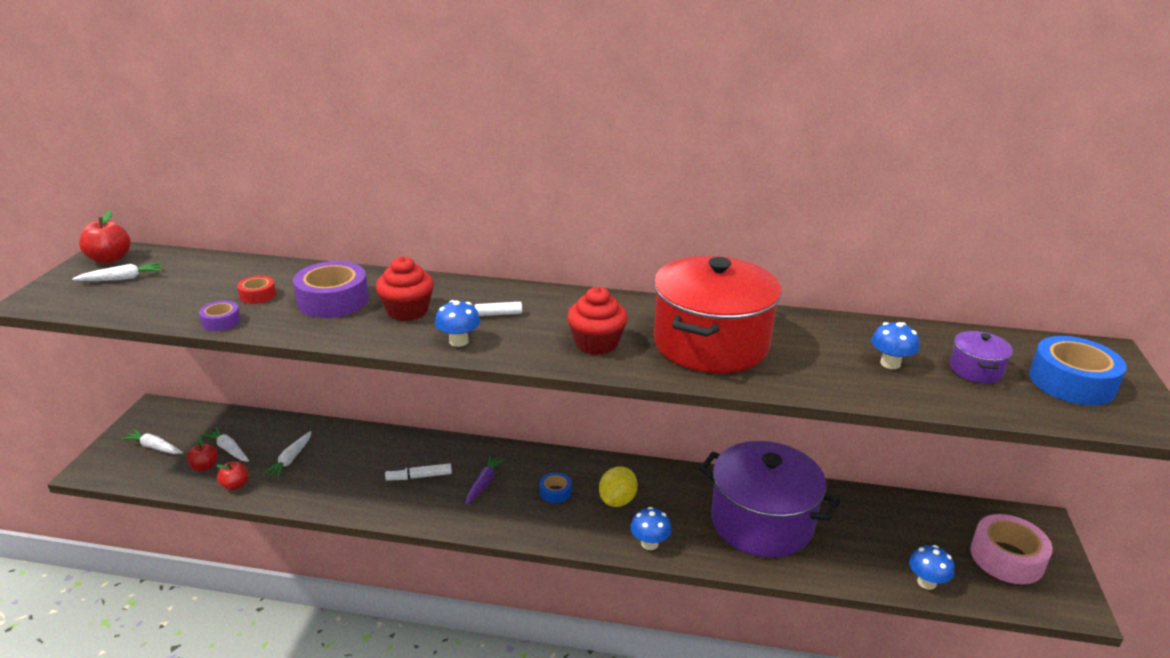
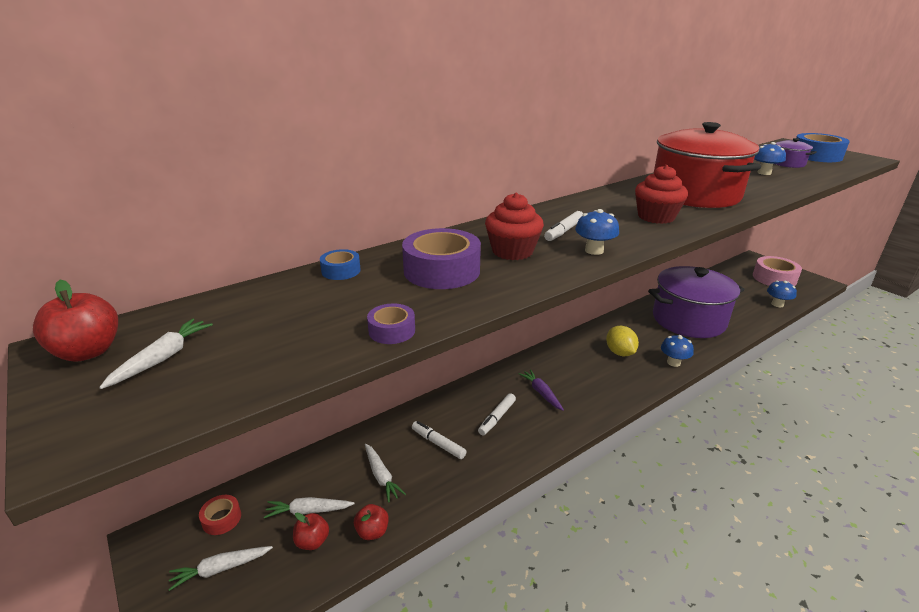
camera: 45 degrees left, 0 degrees up
red tape [237,276,276,304] -> red tape moved to [199,495,241,535]
blue tape [540,472,572,503] -> blue tape moved to [320,249,361,280]
none -> white marker [412,421,467,459]

